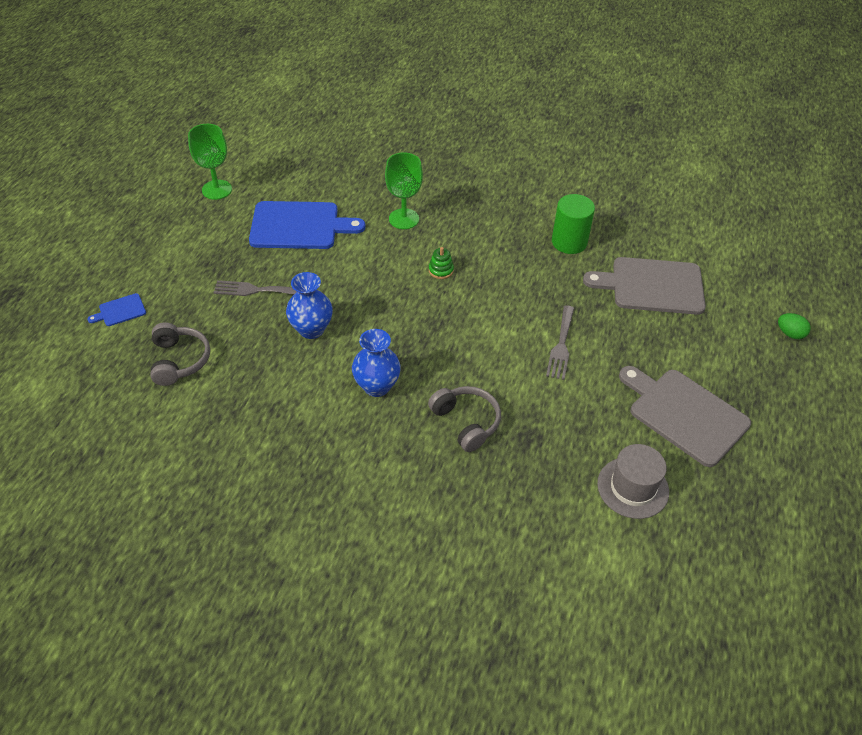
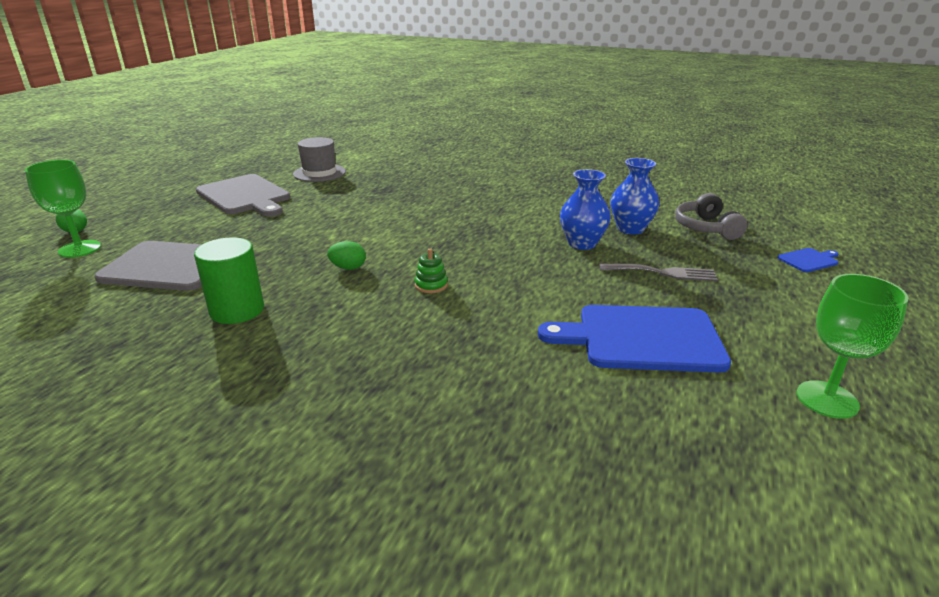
camera: 175 degrees left, 20 degrees down
blue vase [352,329,401,397] -> blue vase moved to [610,158,659,235]
green goblet [385,152,423,229] -> green goblet moved to [25,160,101,258]
grey headphones [428,386,501,452] -> none
grey fork [546,305,574,380] -> none
none -> green egg [327,241,366,270]

